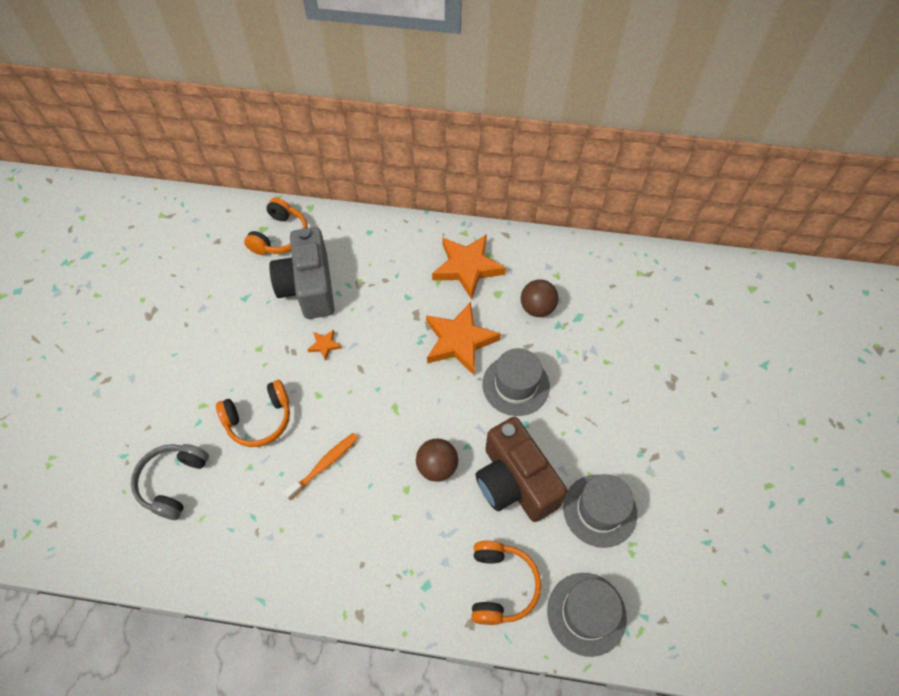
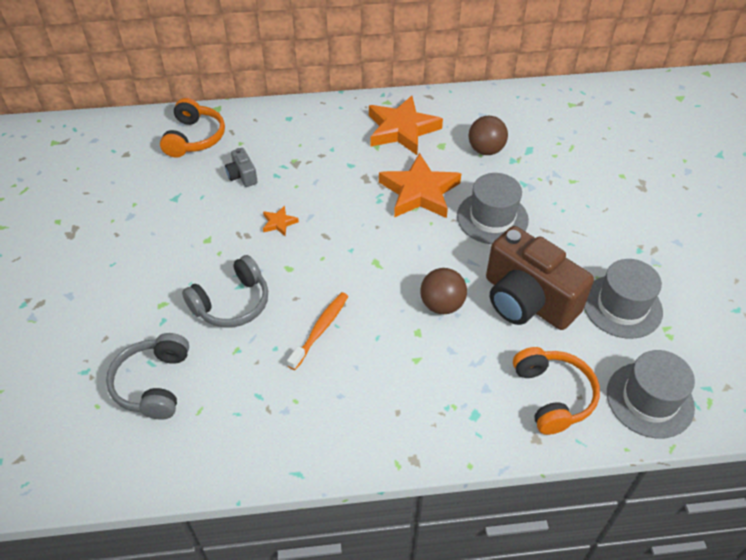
camera: 15 degrees left, 10 degrees down
orange headphones [216,380,290,447] -> grey headphones [182,255,268,328]
grey camera [269,227,335,319] -> grey camera [225,148,258,187], size x0.42

